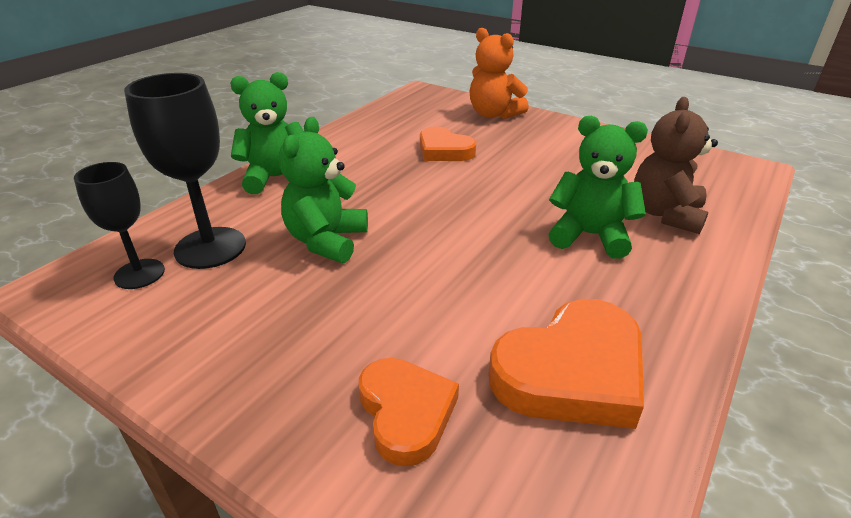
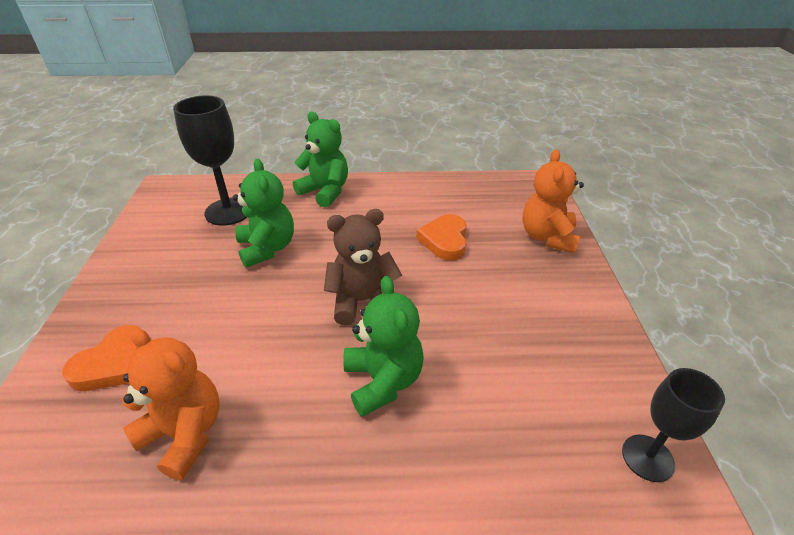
camera: 55 degrees right, 5 degrees up
black goblet [74,162,165,289] -> black goblet moved to [622,368,725,482]
green teddy bear [279,117,368,263] -> green teddy bear turned 90 degrees clockwise [233,159,294,268]
orange heart [488,299,644,429] -> orange teddy bear [122,328,220,480]
brown teddy bear [634,97,718,234] -> brown teddy bear moved to [324,209,402,325]

